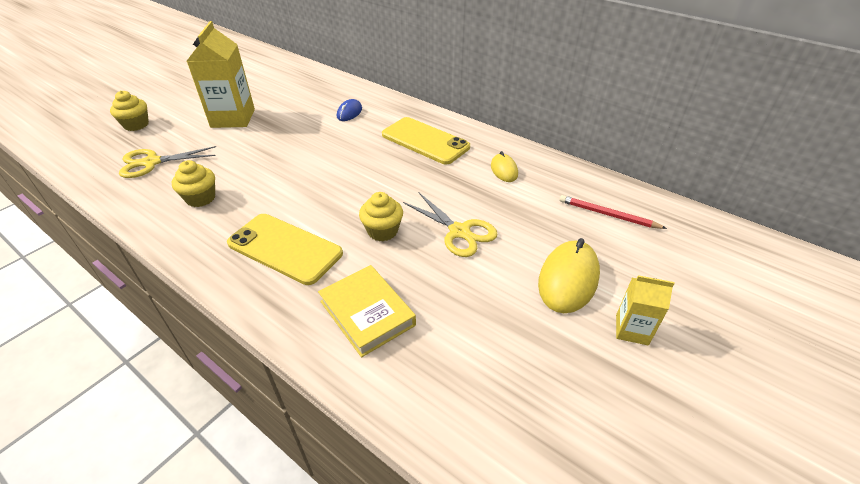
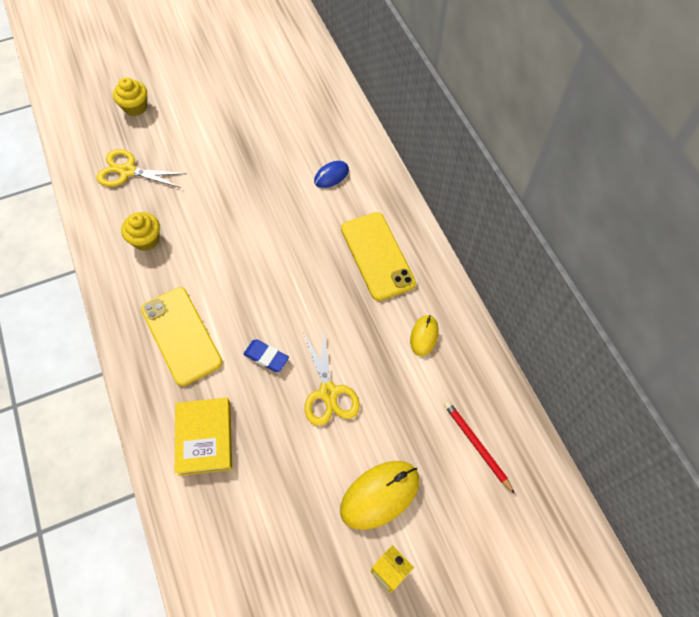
camera: 30 degrees right, 20 degrees up
yellow carton [187,21,255,128] -> none
yellow cupcake [359,192,403,241] -> blue eraser [243,340,289,372]

